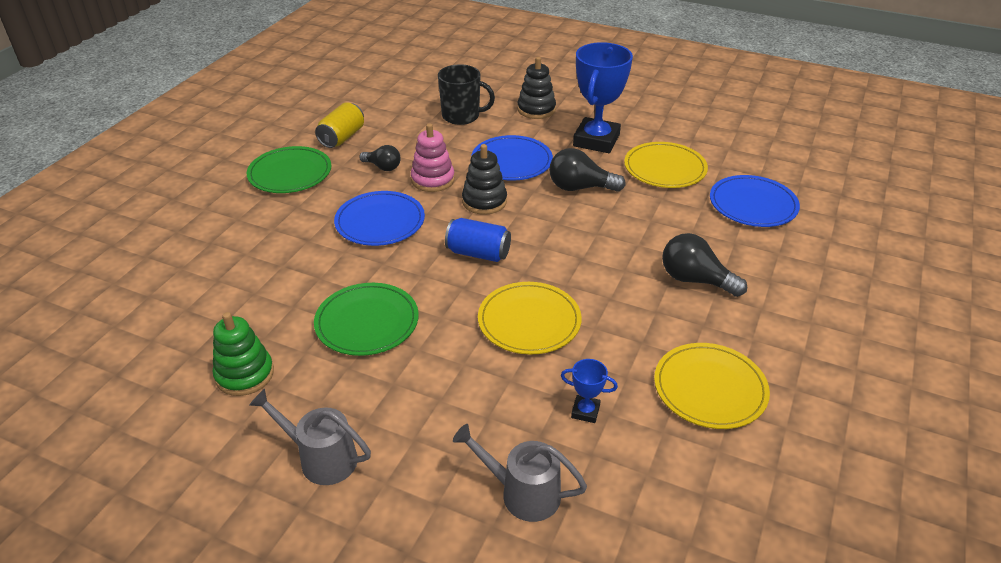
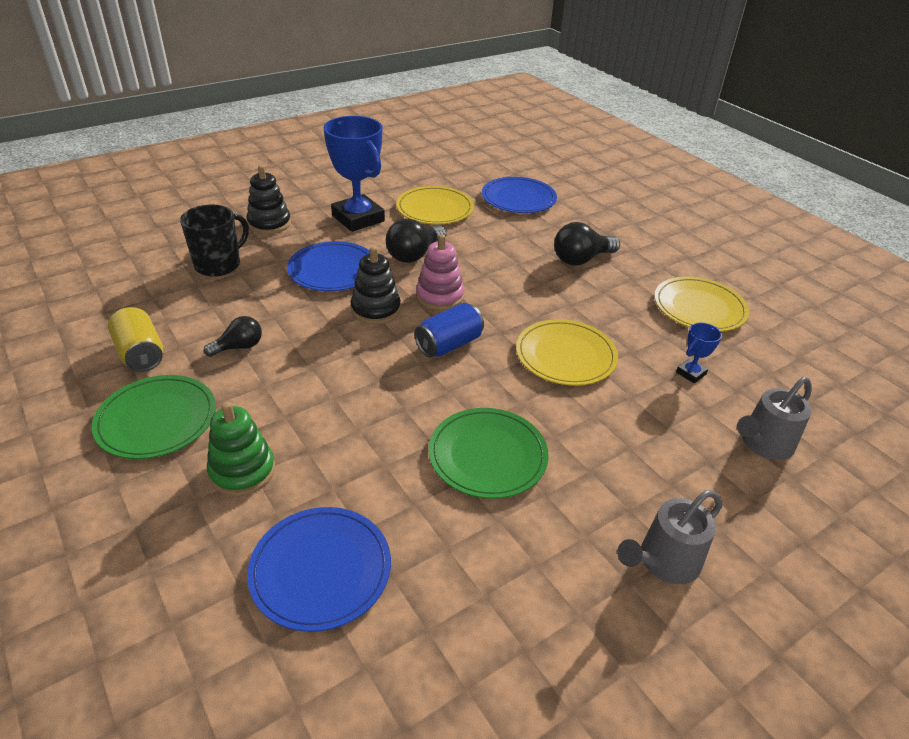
camera: 60 degrees left, 0 degrees up
green stacking toy [213,312,274,396] -> green stacking toy moved to [207,402,275,496]
blue plate [334,191,425,246] -> blue plate moved to [247,507,391,632]
pink stacking toy [411,123,455,192] -> pink stacking toy moved to [416,234,464,310]

